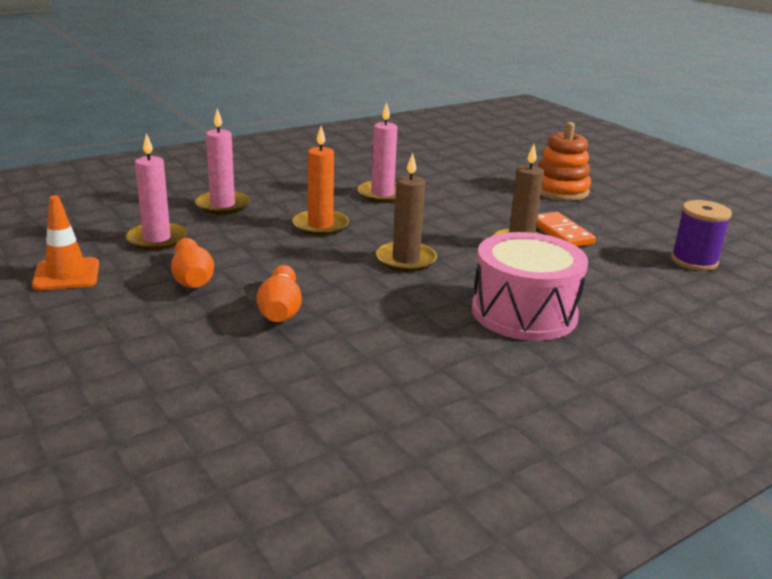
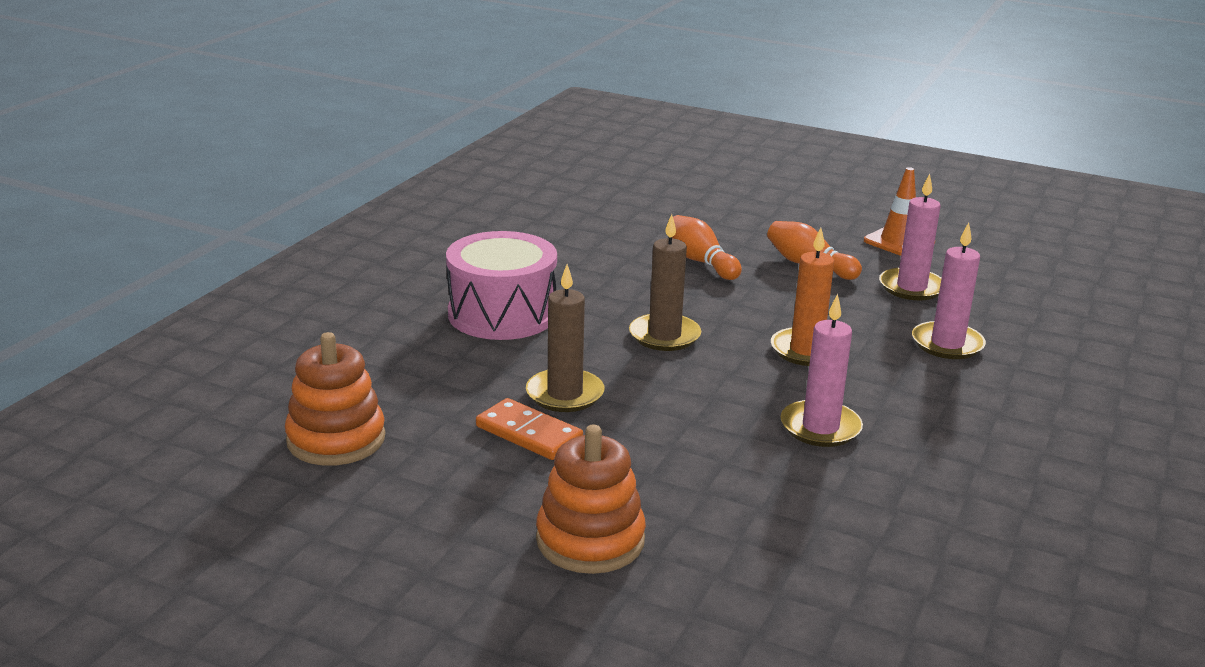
camera: 150 degrees right, 0 degrees up
purple spool [671,200,732,271] -> orange stacking toy [285,332,385,466]

